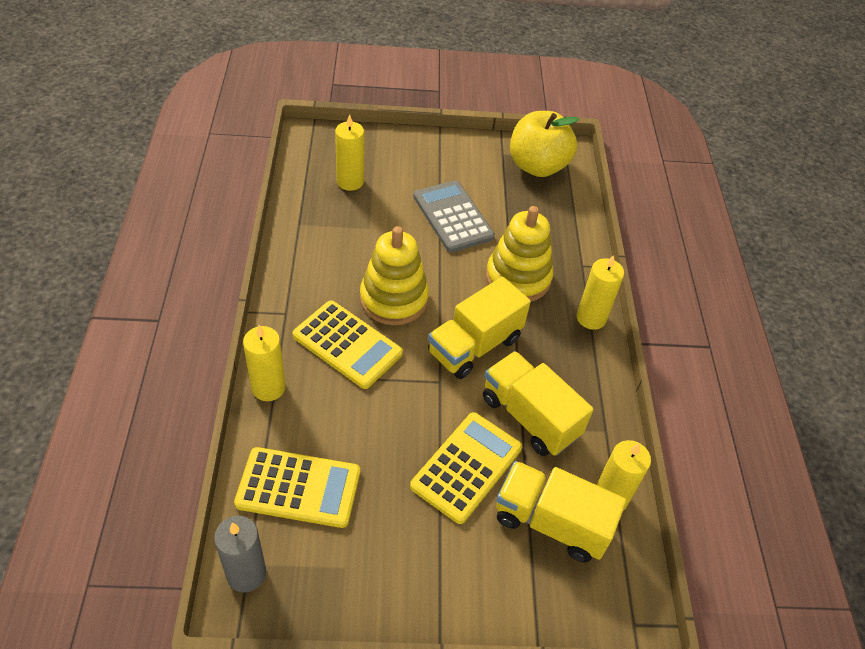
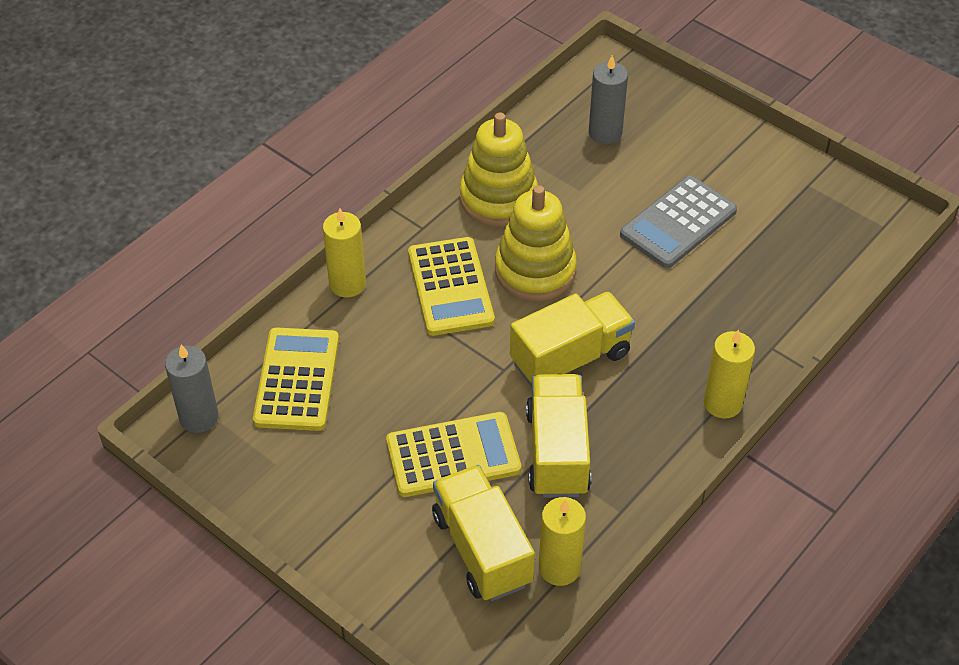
camera: 45 degrees right, 0 degrees up
yellow calculator [234,447,360,528] -> yellow calculator turned 135 degrees counterclockwise [253,327,339,431]
yellow candle [335,114,364,191] -> grey candle [589,56,628,144]
grey calculator [413,180,495,252] -> grey calculator turned 150 degrees counterclockwise [620,176,737,268]
yellow truck [428,277,531,379] -> yellow truck turned 150 degrees clockwise [510,291,635,387]
yellow stacking toy [486,206,553,302] -> yellow stacking toy moved to [460,112,538,227]
yellow apple [510,111,579,177] -> none

